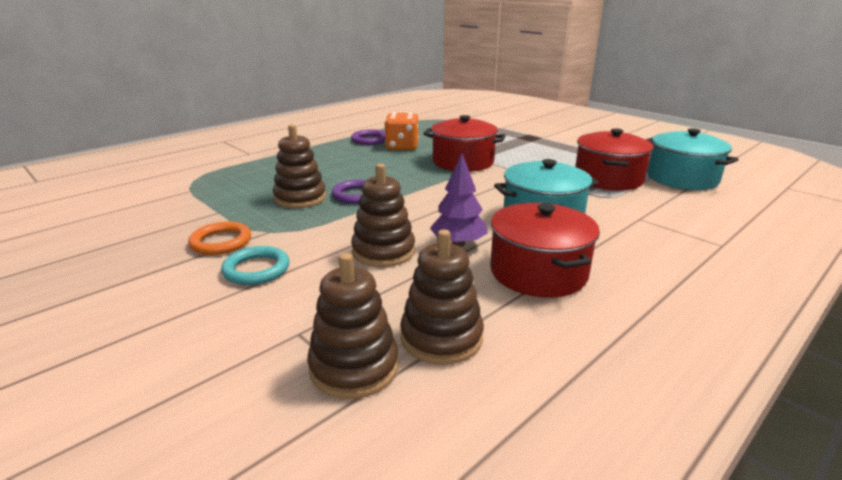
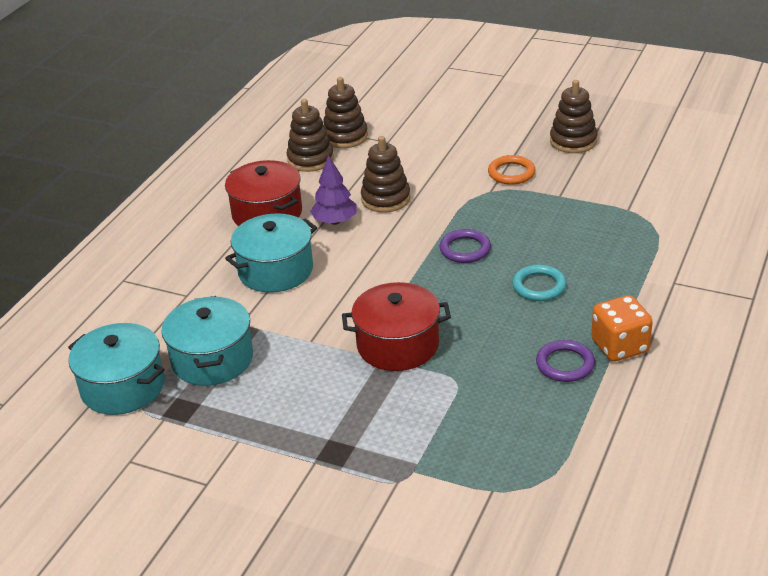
camera: 160 degrees right, 10 degrees up
turquoise ring [221,246,290,285] -> turquoise ring moved to [512,265,567,301]
brown stacking toy [273,124,326,208] -> brown stacking toy moved to [550,80,597,153]
orange dice [385,112,419,150] -> orange dice moved to [591,295,653,362]
red pot [575,128,654,190] -> turquoise pot [161,296,253,386]

